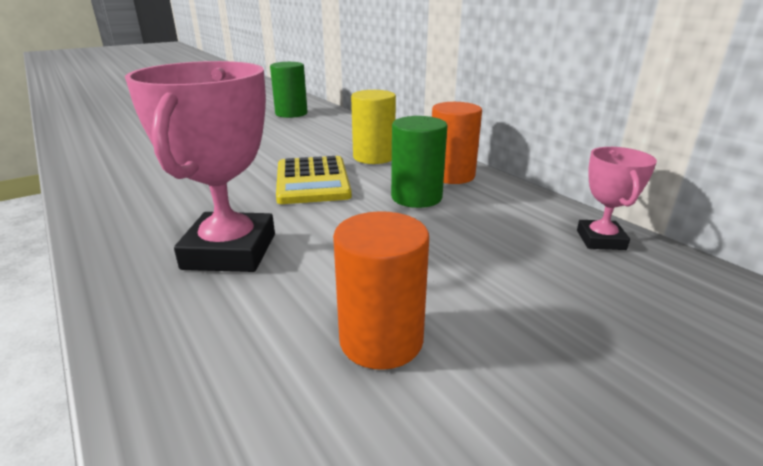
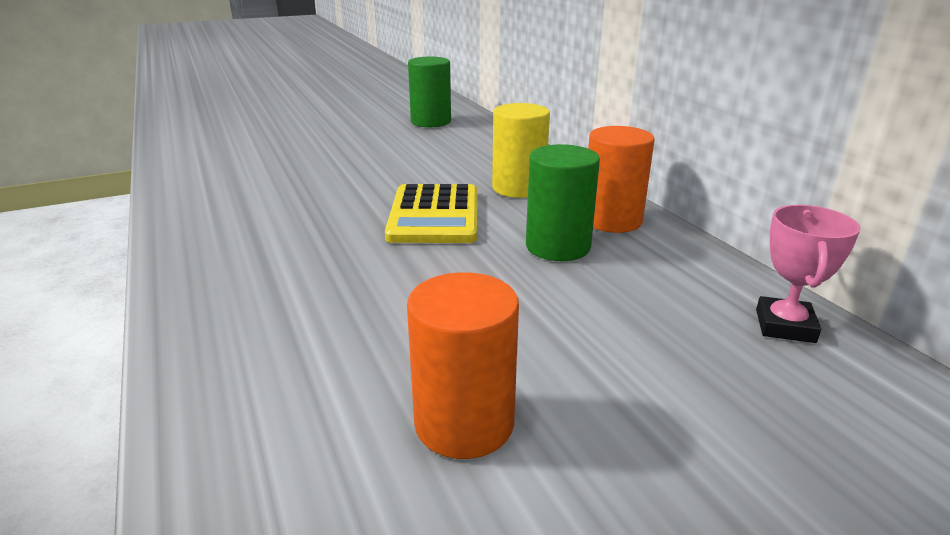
camera: 10 degrees right, 0 degrees up
pink trophy [125,61,275,272] -> none

